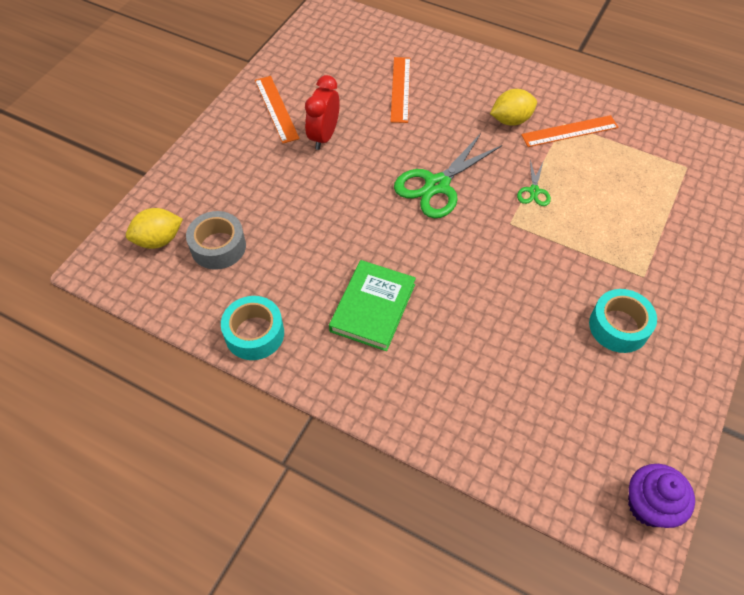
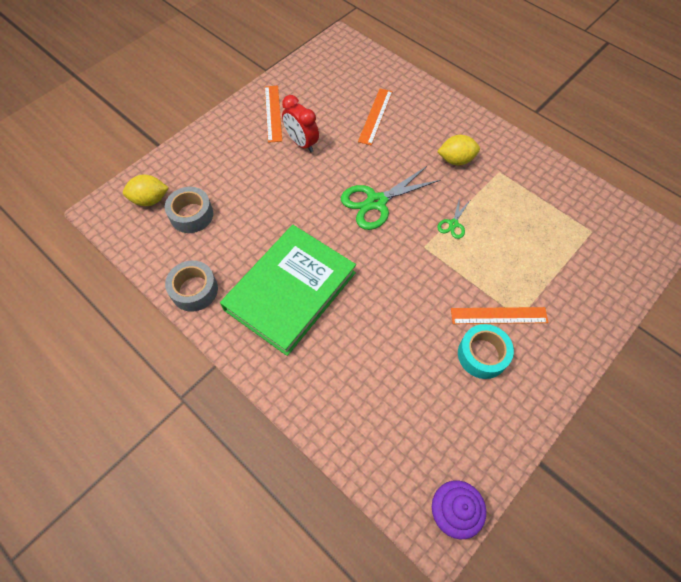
camera: 15 degrees right, 5 degrees up
turquoise tape [221,296,284,360] -> grey tape [165,261,218,311]
red clock [305,75,340,150] -> red clock turned 75 degrees counterclockwise [282,95,319,152]
green book [329,260,416,351] -> green book [220,225,356,356], size x1.67
orange ruler [521,115,618,147] -> orange ruler moved to [451,307,549,324]

